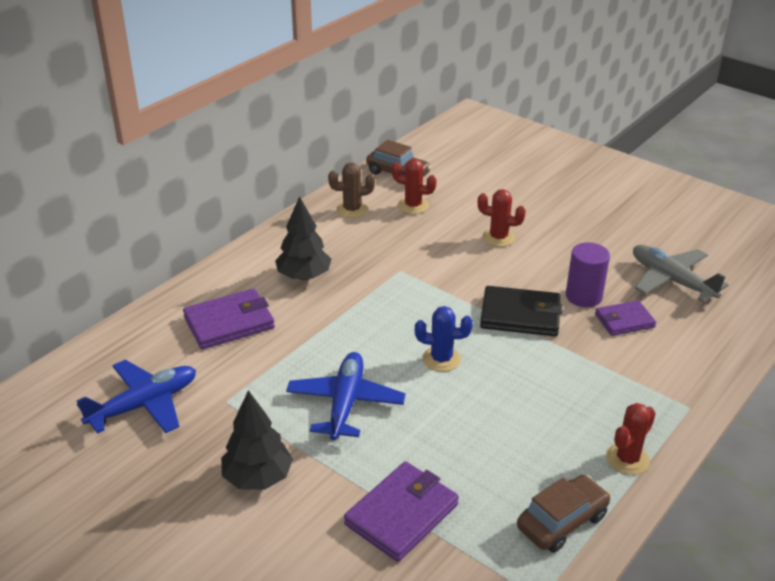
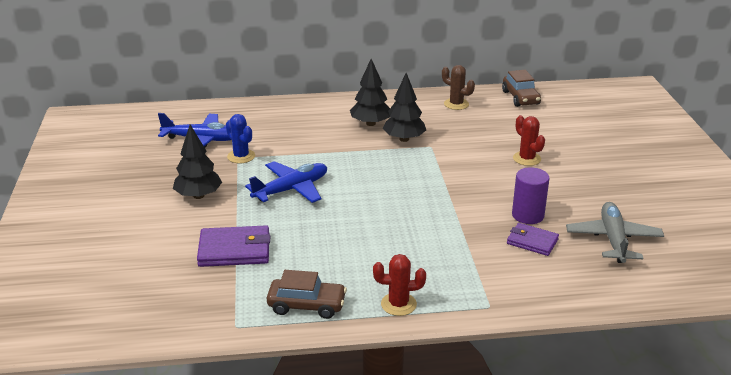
camera: 45 degrees right, 5 degrees down
purple wallet [183,288,275,349] -> none
red cactus [392,159,437,214] -> none
blue cactus [415,306,473,372] -> blue cactus moved to [226,114,255,163]
black wallet [480,286,562,336] -> none
none -> black tree [383,73,426,142]

